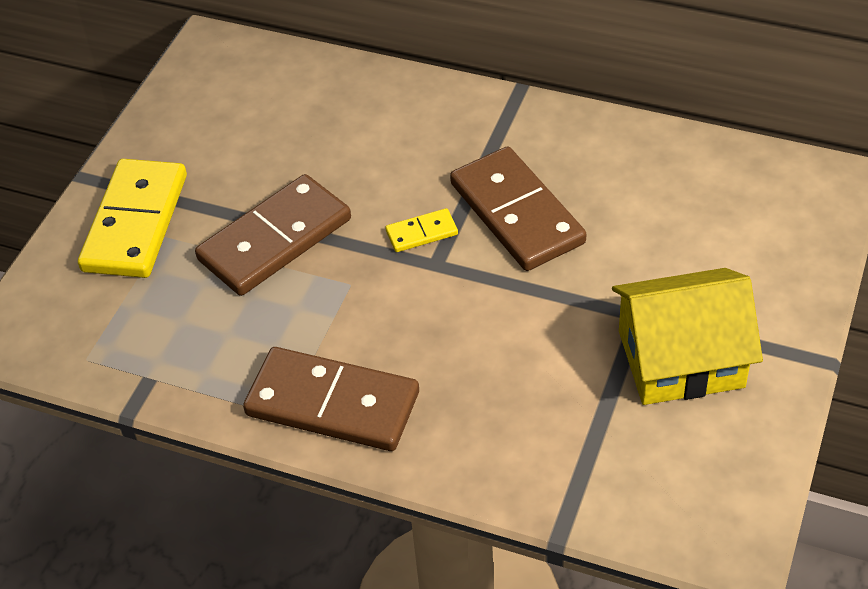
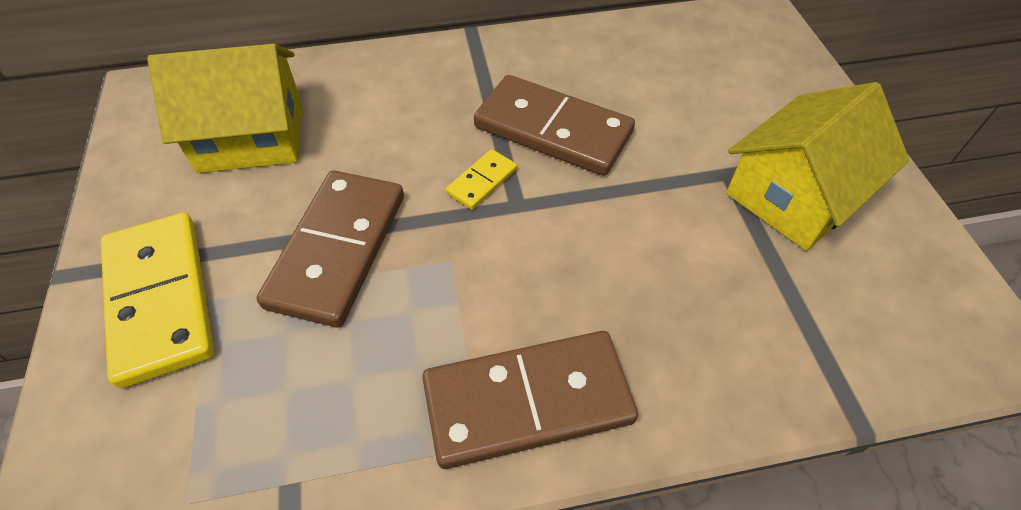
camera: 35 degrees left, 5 degrees up
none -> yellow house [147,44,302,173]

